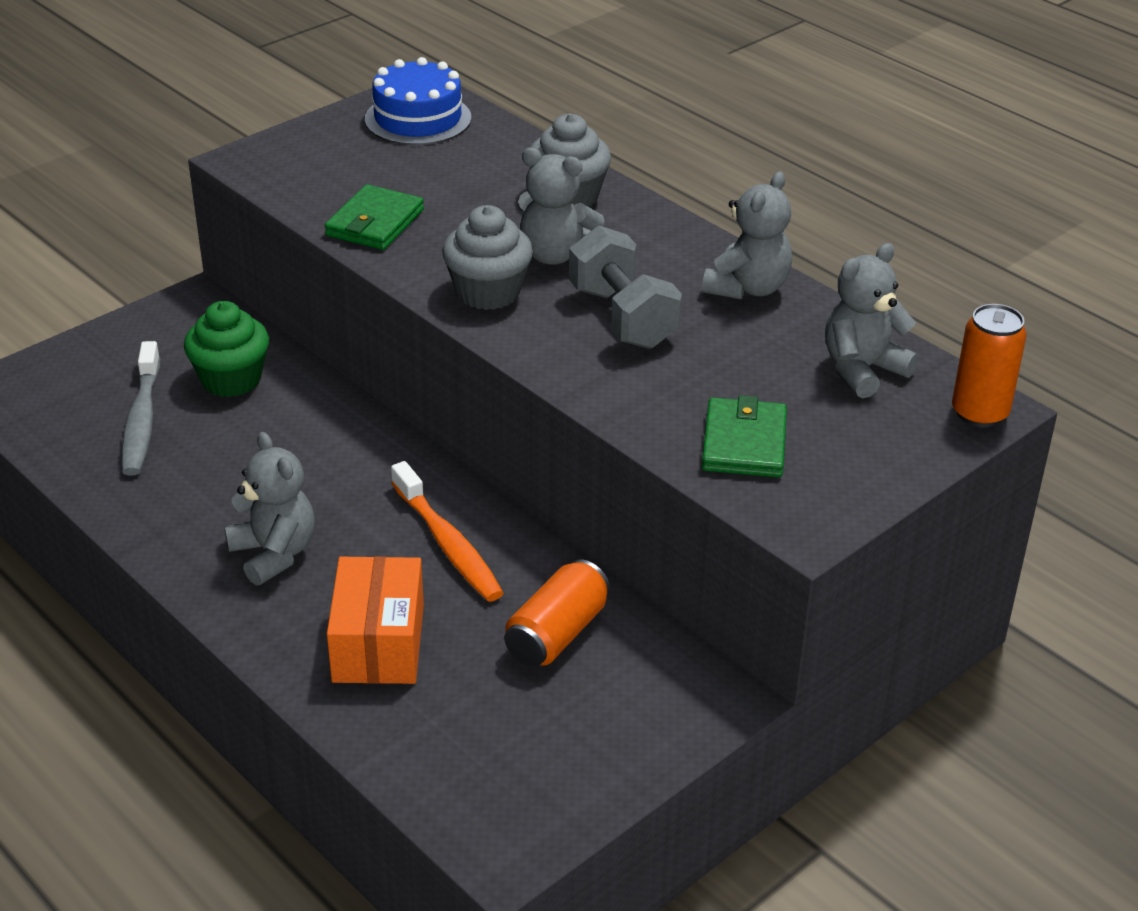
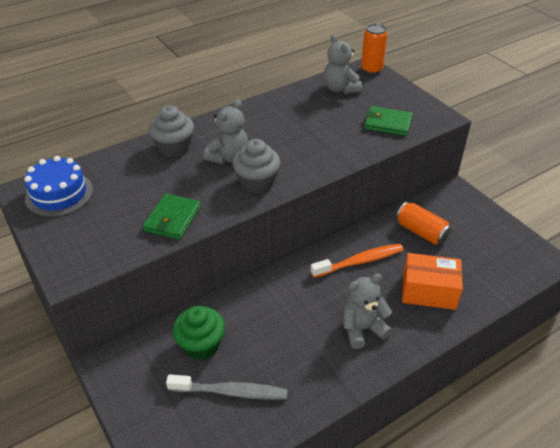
camera: 80 degrees left, 5 degrees up
green wallet [325,184,424,250] -> green wallet turned 75 degrees clockwise [143,194,201,240]
grey dumbbell [569,226,682,349] -> none
grey teddy bear [702,171,792,299] -> none

